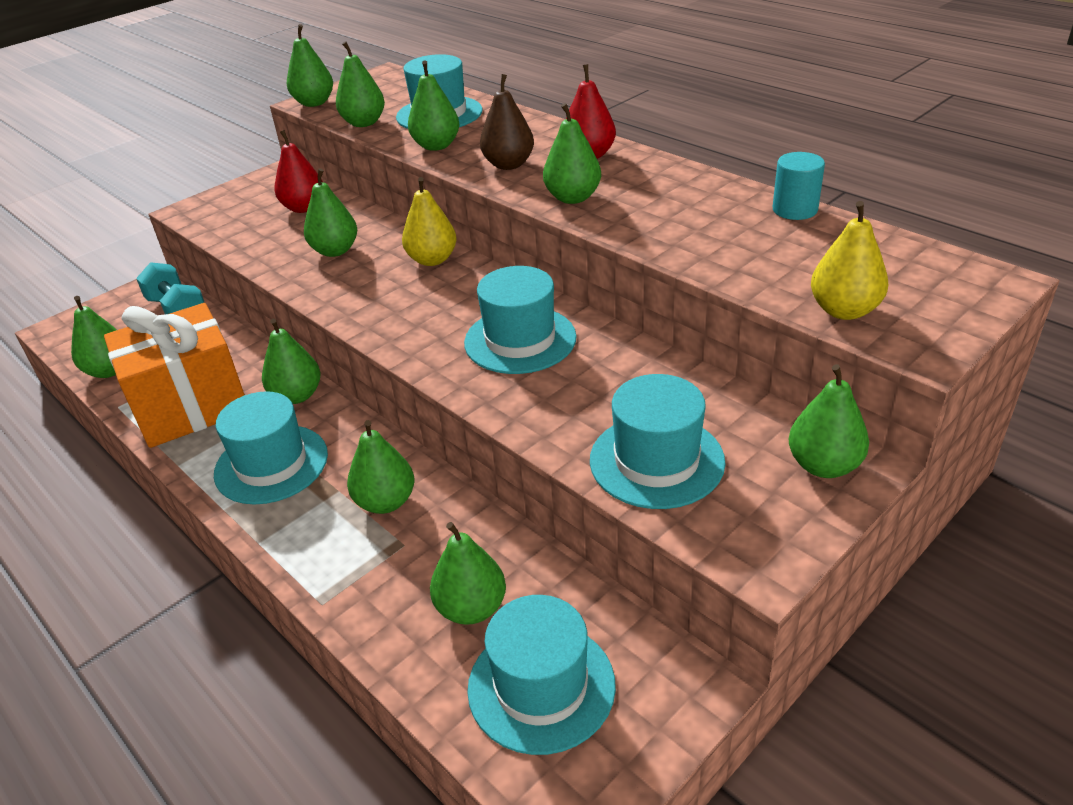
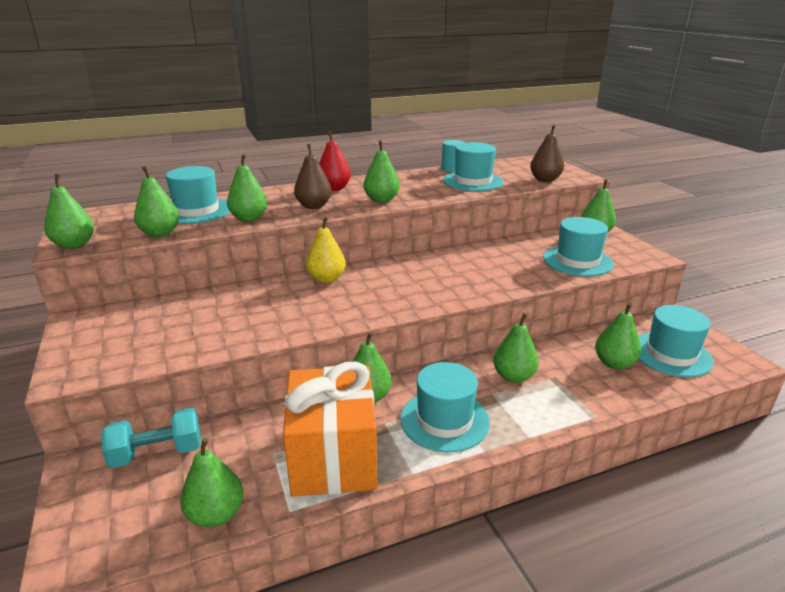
camera: 70 degrees left, 10 degrees down
red pear [274,130,323,213] -> none
green pear [304,169,357,257] -> none
turquoise hat [464,266,576,374] -> turquoise hat moved to [443,142,504,191]
yellow pear [811,201,888,320] -> brown pear [530,125,564,182]

